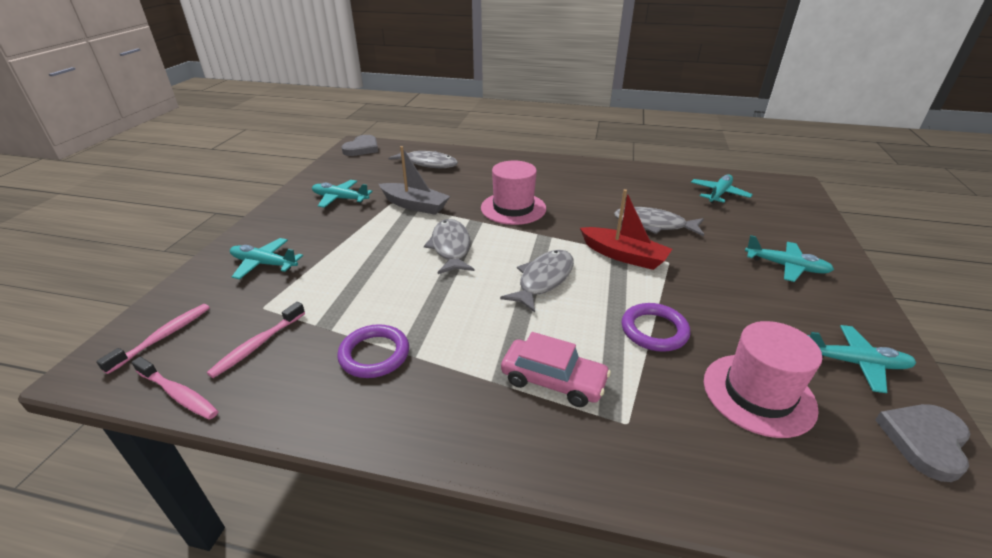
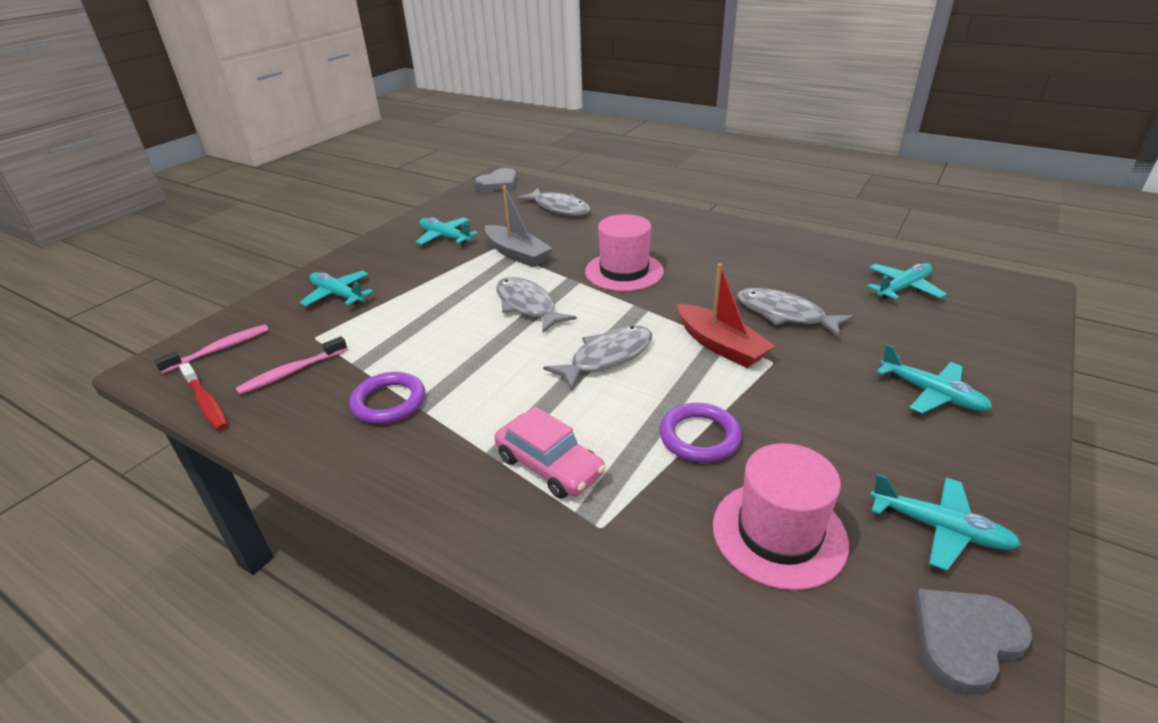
camera: 20 degrees right, 0 degrees up
pink toothbrush [131,357,218,420] -> red toothbrush [179,362,228,431]
grey fish [424,219,474,274] -> grey fish turned 45 degrees counterclockwise [496,277,577,333]

